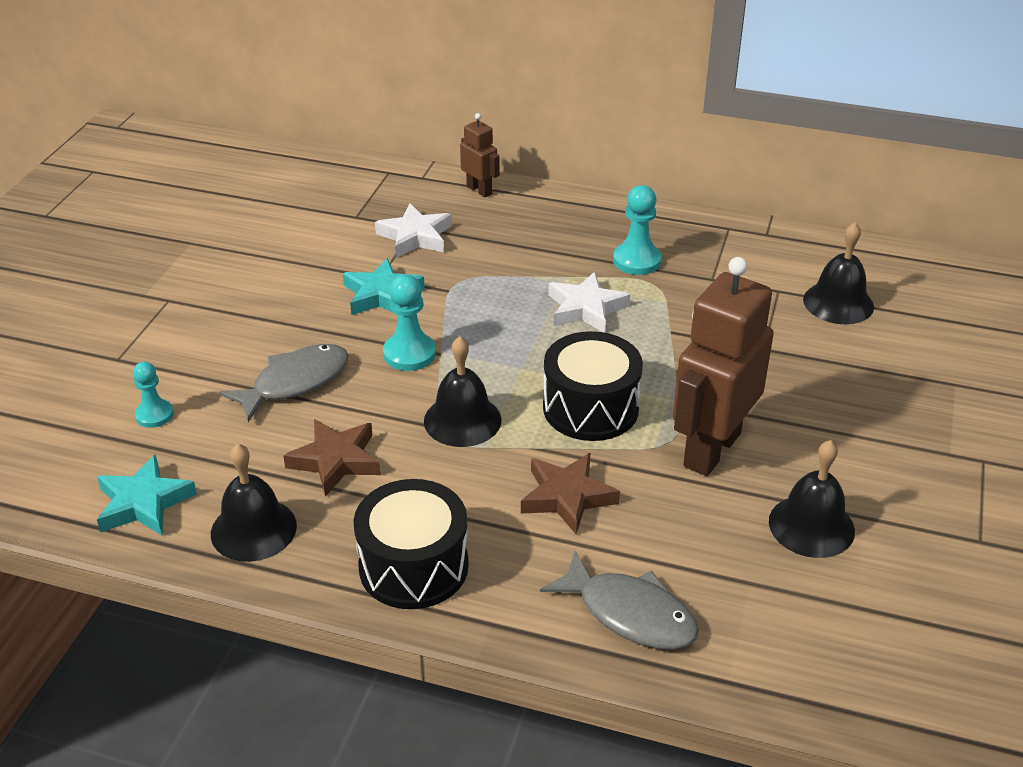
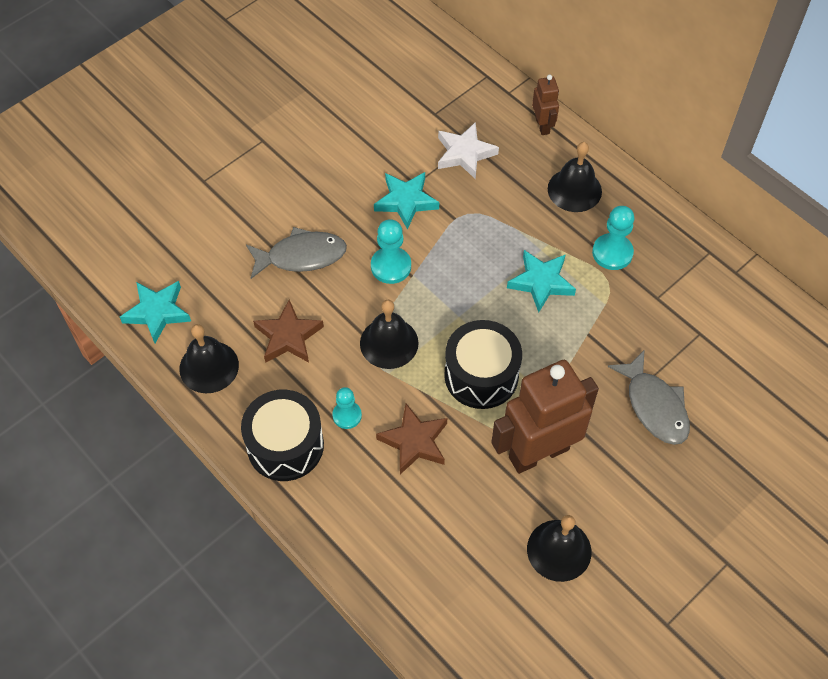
camera: 30 degrees right, 20 degrees up
turquoise pawn [133,362,173,428] -> turquoise pawn moved to [332,387,362,429]
grey fish [540,551,699,650] -> grey fish moved to [608,350,690,445]
white star [548,272,630,333] -> turquoise star [507,250,576,312]
black bell [803,222,874,324] -> black bell moved to [548,142,602,212]

